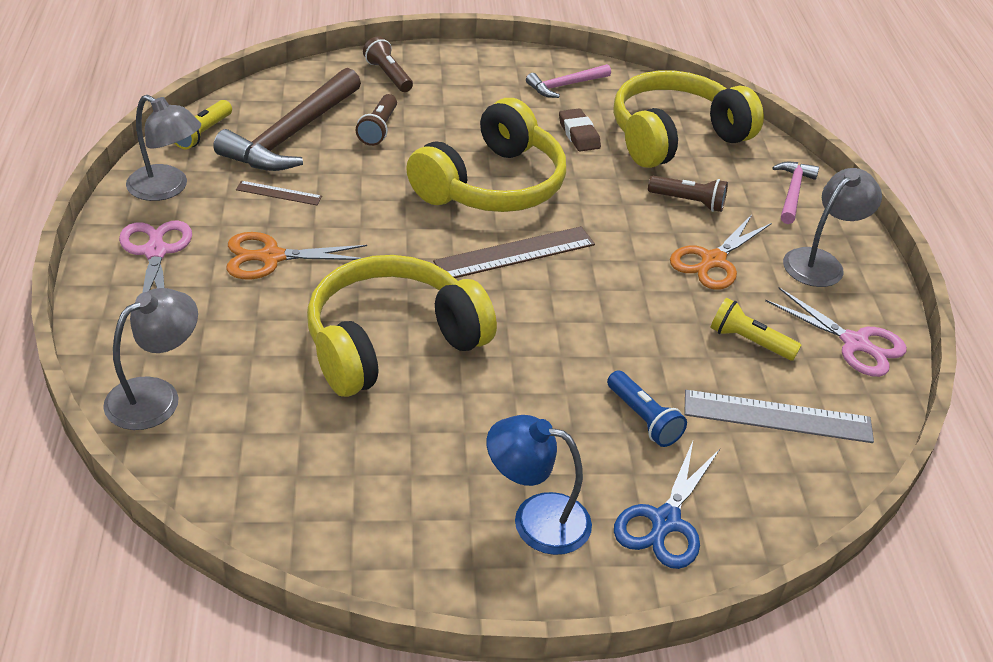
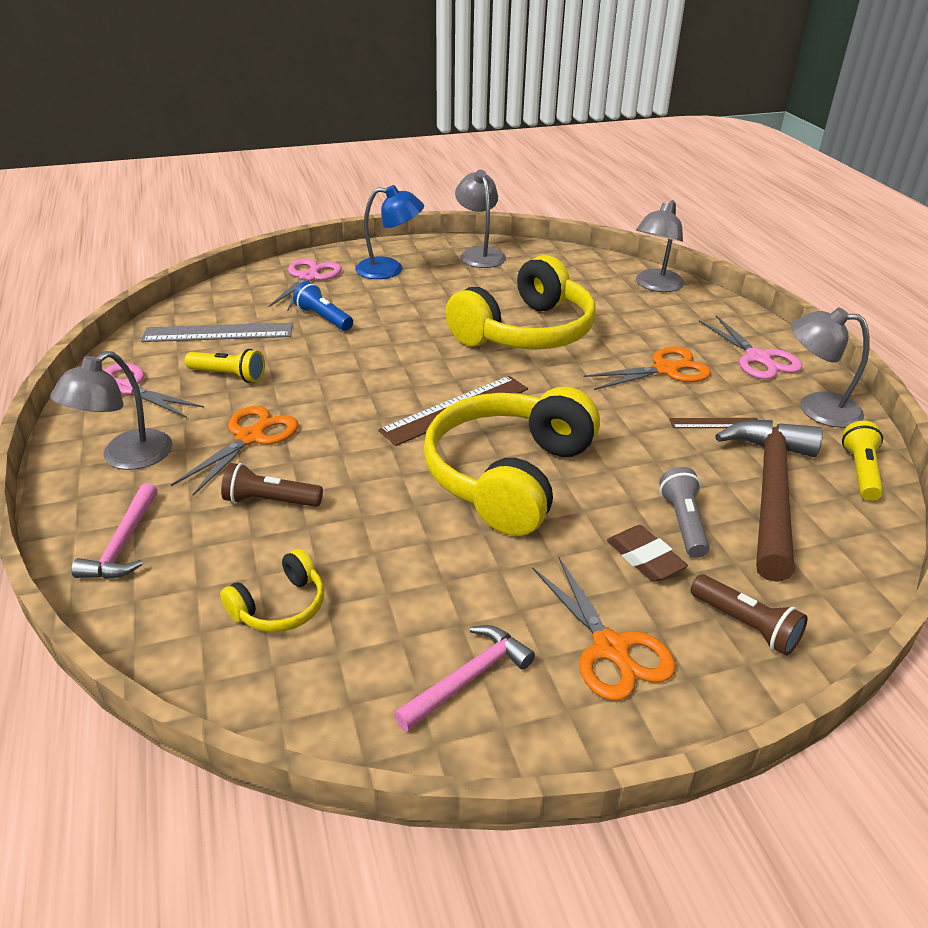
camera: 170 degrees right, 5 degrees down
brown flashlight [356,94,397,146] -> grey flashlight [659,467,709,558]
brown eraser [559,109,601,152] -> brown eraser moved to [607,525,688,582]
yellow headphones [614,70,764,168] -> yellow headphones [220,549,324,632], size x0.45
blue scissors [614,441,720,569] -> pink scissors [268,259,342,312]
none -> grey lamp [455,170,506,268]
none -> orange scissors [532,557,676,701]

